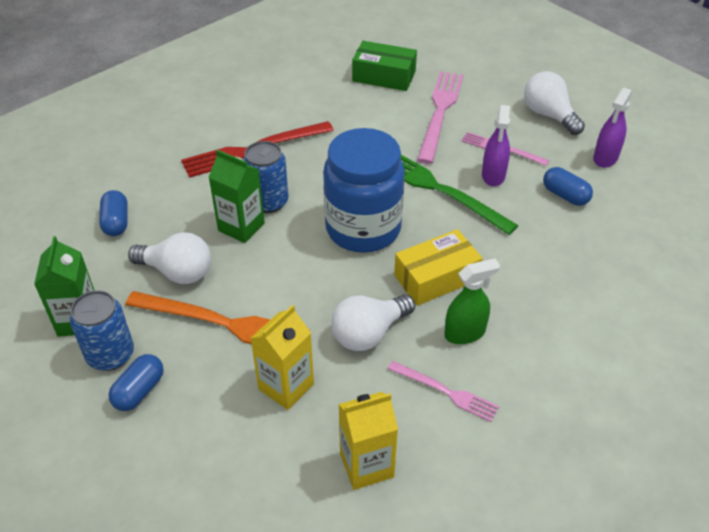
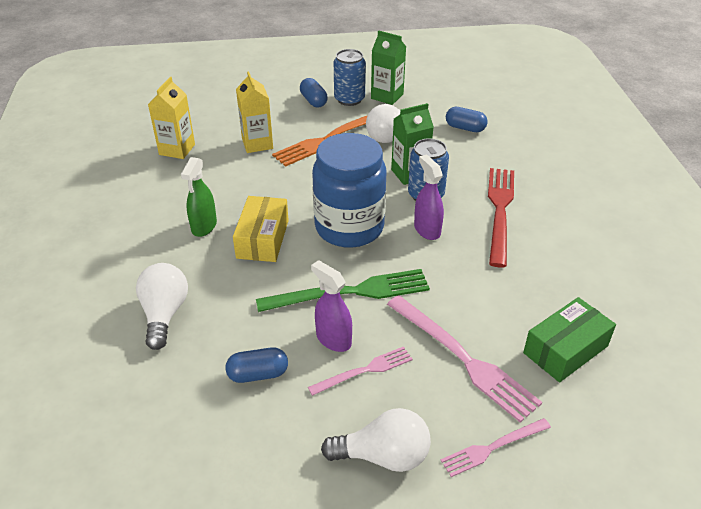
camera: 125 degrees right, 5 degrees down
white light bulb [331,294,415,351] -> white light bulb moved to [136,263,188,350]
pink fork [388,361,499,422] -> pink fork moved to [440,418,551,477]
purple spray bottle [593,88,632,168] -> purple spray bottle moved to [414,155,444,240]

